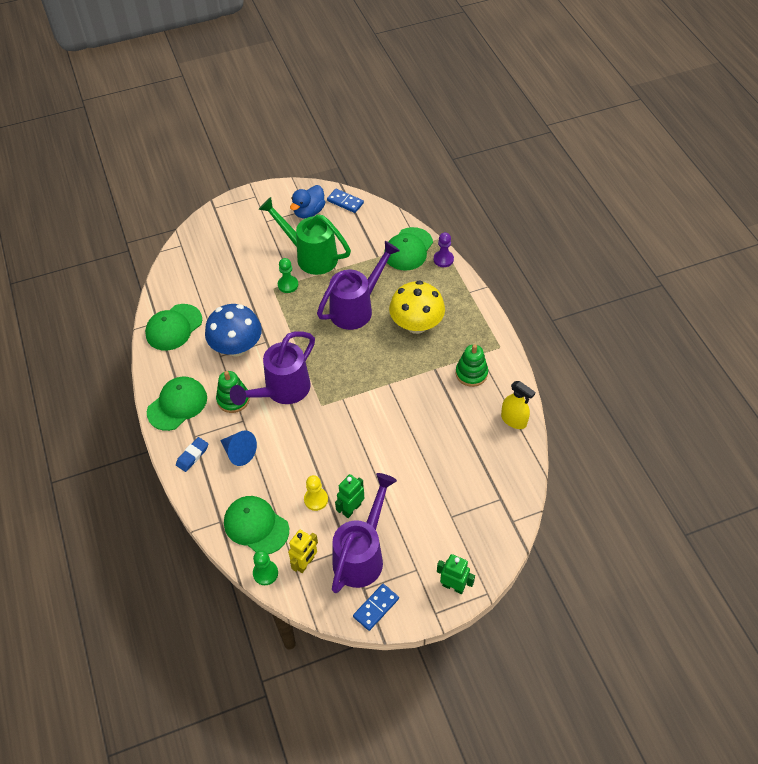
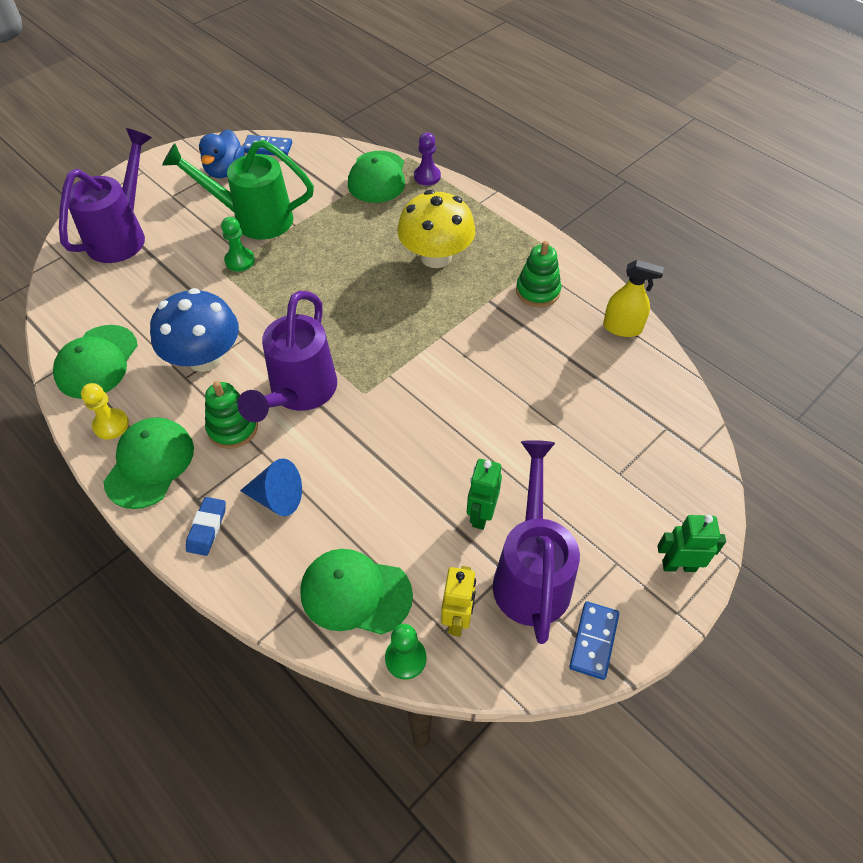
camera: 25 degrees left, 0 degrees up
yellow pawn [304,475,328,511] -> yellow pawn moved to [81,383,129,440]
purple watering can [317,241,400,330] -> purple watering can moved to [59,128,152,263]

